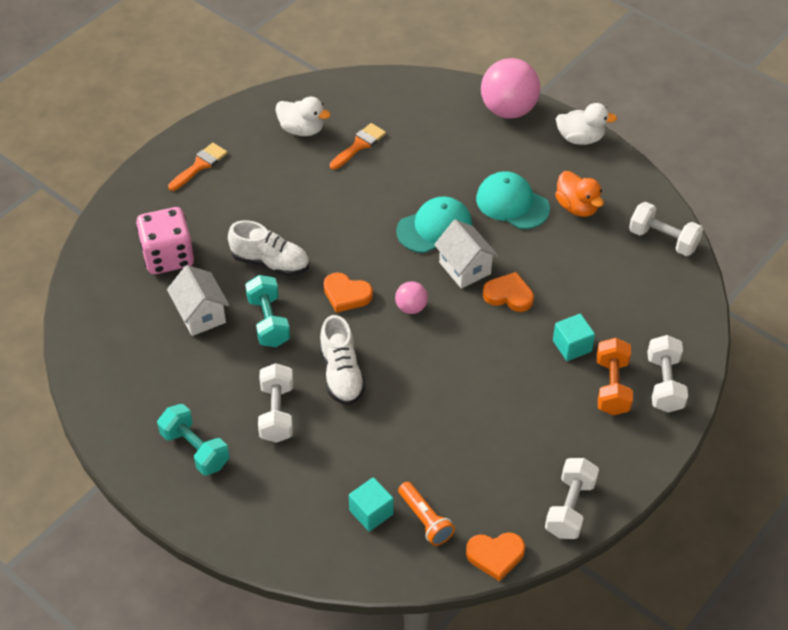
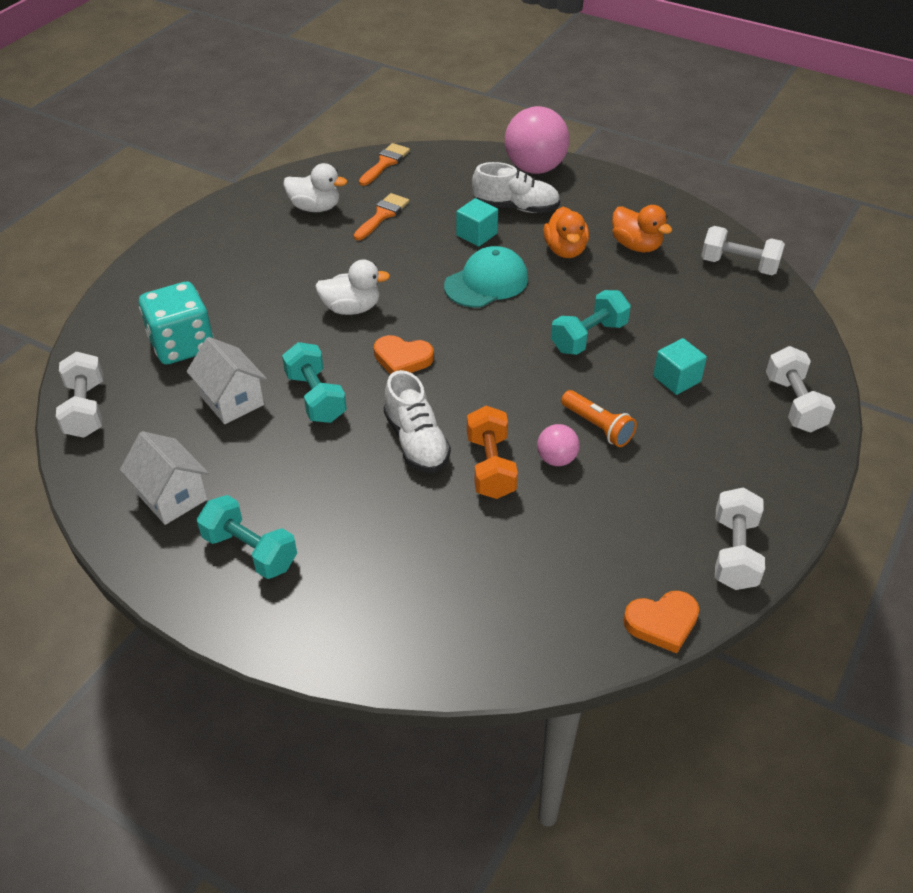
camera: 10 degrees left, 5 degrees down
pink dice [136,207,194,274] -> turquoise dice [139,282,214,364]
orange brush [168,143,227,191] -> orange brush moved to [359,143,410,186]
white shoe [228,220,310,276] -> white shoe moved to [472,162,560,213]
white dumbbell [258,363,293,443] -> white dumbbell moved to [56,352,103,438]
turquoise cube [349,477,394,532] -> turquoise cube moved to [456,198,498,247]
pink ball [395,282,428,314] -> pink ball moved to [537,424,580,466]
orange flashlight [398,482,455,546] -> orange flashlight moved to [561,390,637,447]
white house [434,219,498,289] -> white house moved to [120,431,209,525]
turquoise cap [476,171,550,229] -> orange duck [543,207,589,258]
orange heart [483,272,534,312] -> turquoise dumbbell [551,290,631,355]
white duck [556,103,617,145] -> white duck moved to [315,260,390,315]
orange dumbbell [597,338,633,415] -> orange dumbbell moved to [467,406,518,499]

